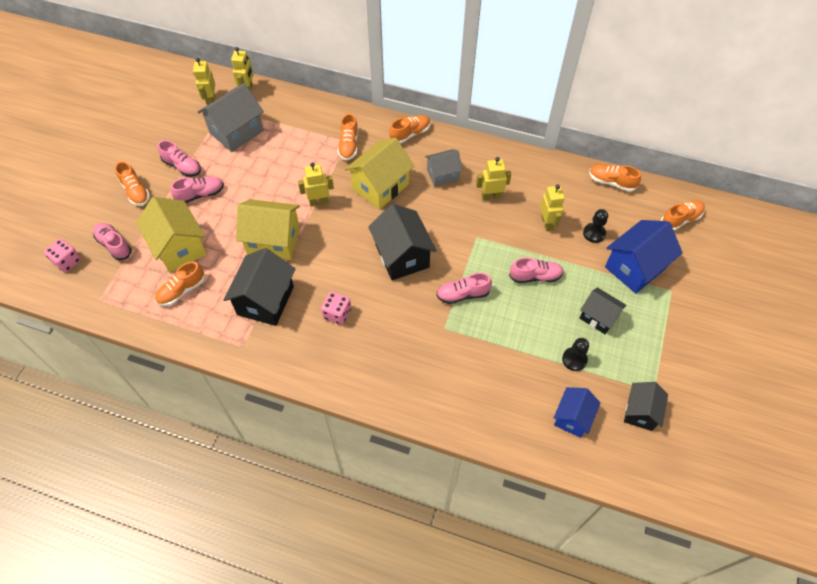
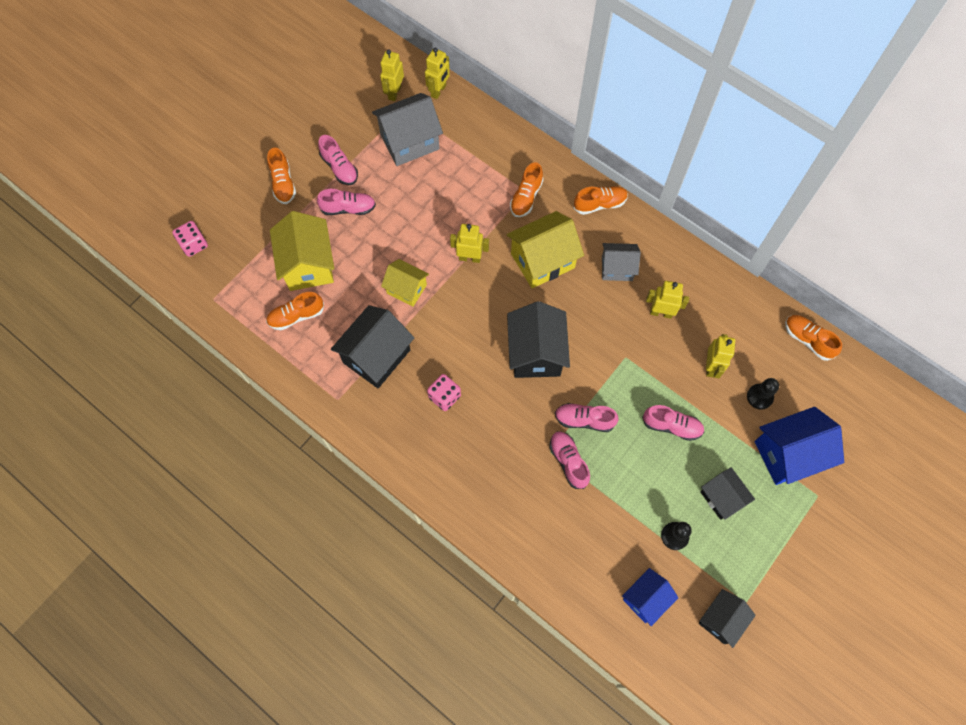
camera: 20 degrees right, 10 degrees up
pink shoe [93,223,132,260] -> pink shoe moved to [549,431,590,489]
yellow house [236,199,300,260] -> yellow house [381,259,429,307], size x0.61
orange shoe [661,201,705,230] -> none

